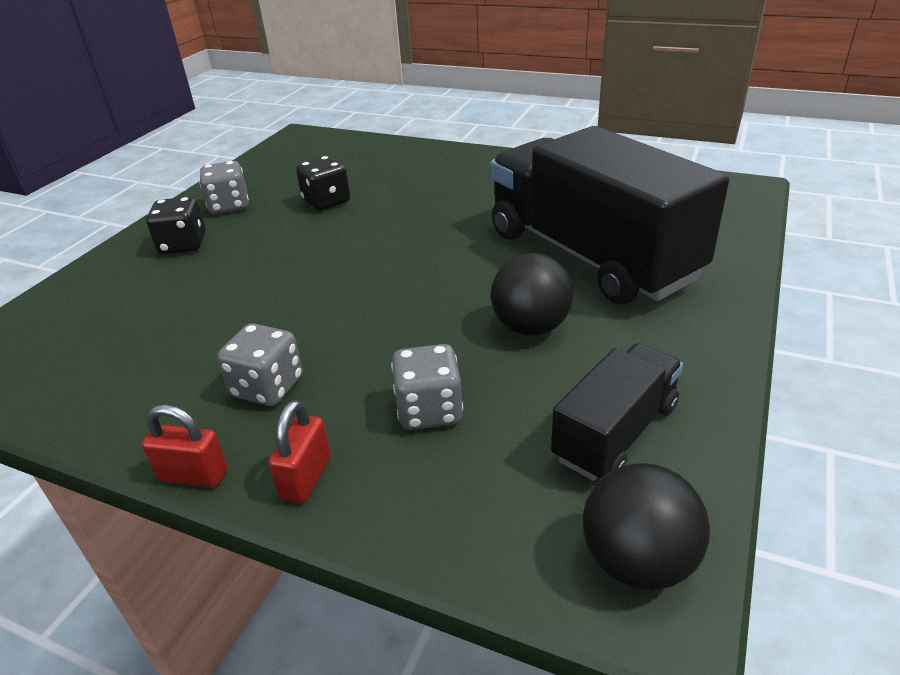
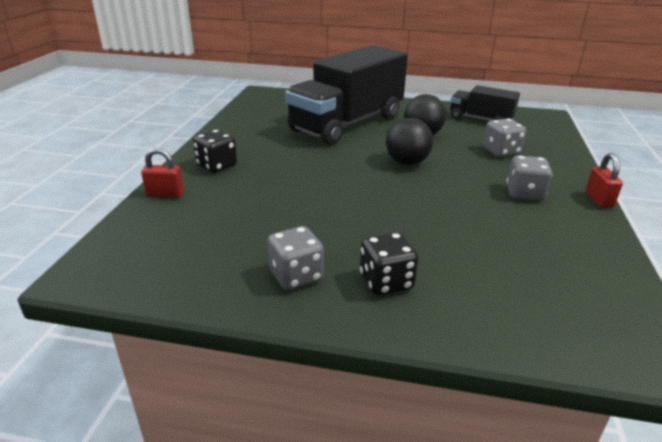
camera: 105 degrees left, 5 degrees down
red padlock [268,400,331,503] -> red padlock moved to [141,148,184,198]
black dice [296,156,350,210] -> black dice moved to [193,130,237,173]
black ball [583,463,710,590] -> black ball moved to [386,118,433,165]

